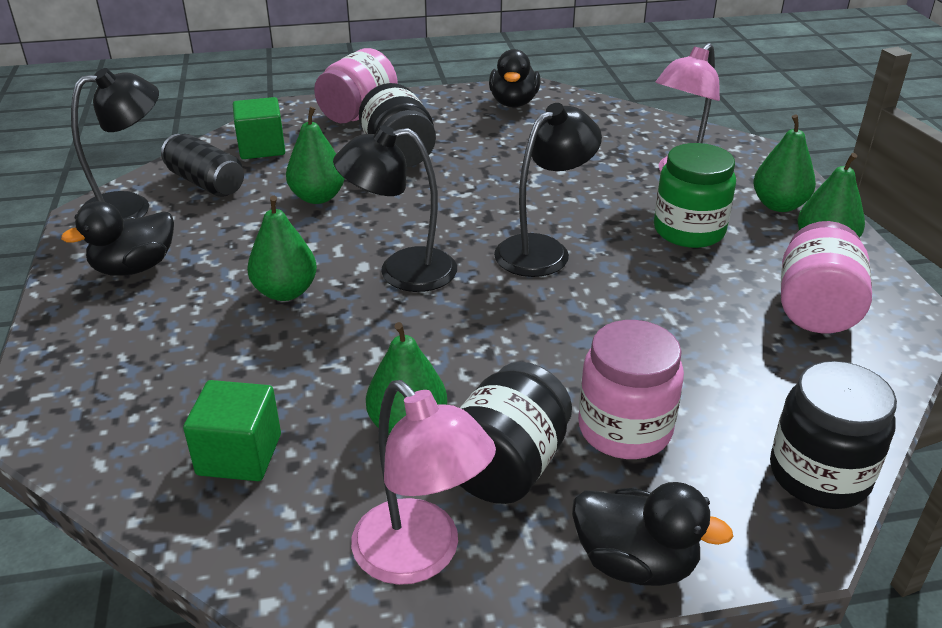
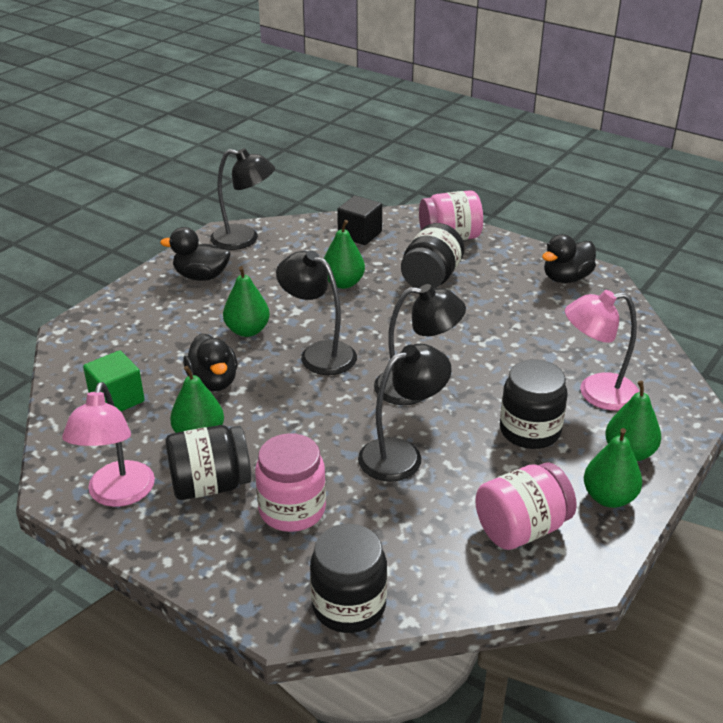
camera: 45 degrees right, 0 degrees up
black can [161,134,244,197] -> none
green cube [233,97,285,159] -> black cube [337,195,382,245]
black duck [572,482,733,586] -> black duck moved to [183,334,238,392]
green jar [654,143,736,248] -> black jar [500,359,567,449]
none -> black lamp [358,344,452,482]

